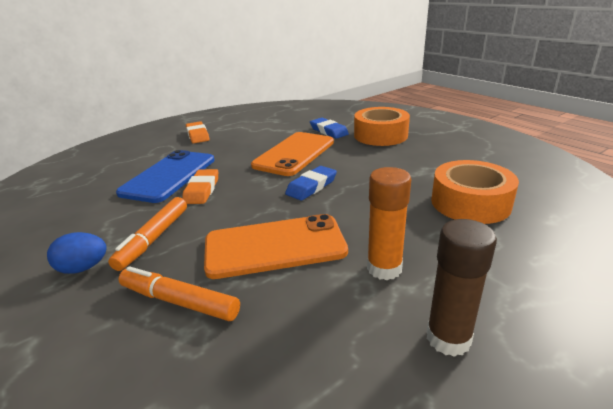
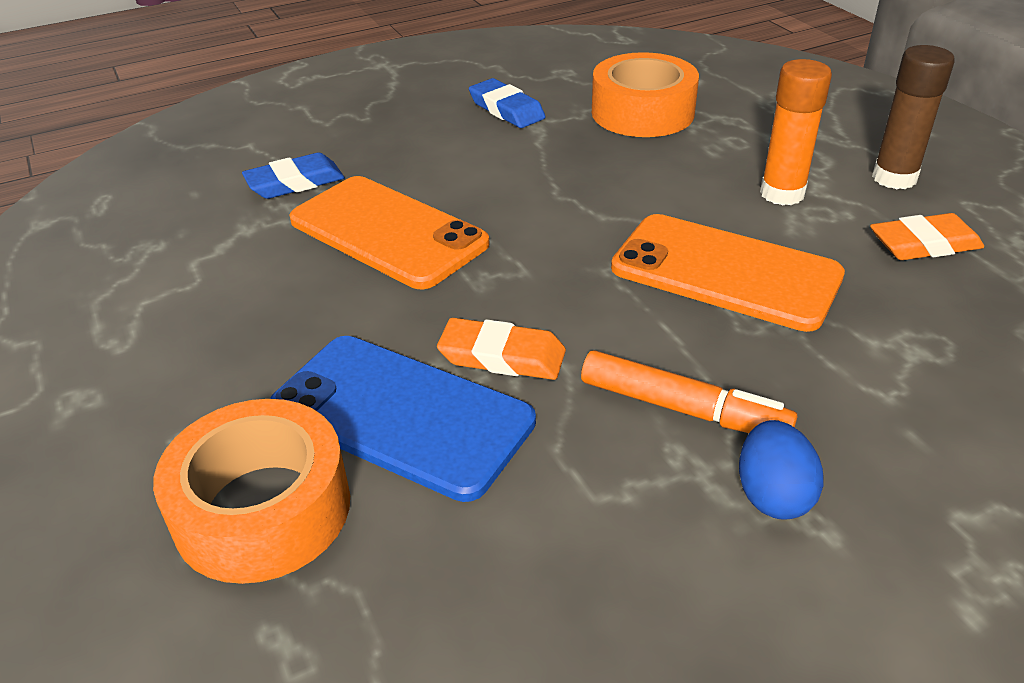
camera: 80 degrees left, 10 degrees up
orange marker [118,266,240,321] -> none
orange eraser [186,121,210,143] -> orange eraser moved to [870,213,984,260]
orange phone [204,214,348,279] -> orange phone turned 60 degrees counterclockwise [611,214,845,332]
blue eraser [285,166,337,201] -> blue eraser moved to [469,78,546,128]
orange tape [354,107,410,146] -> orange tape moved to [153,399,350,584]

